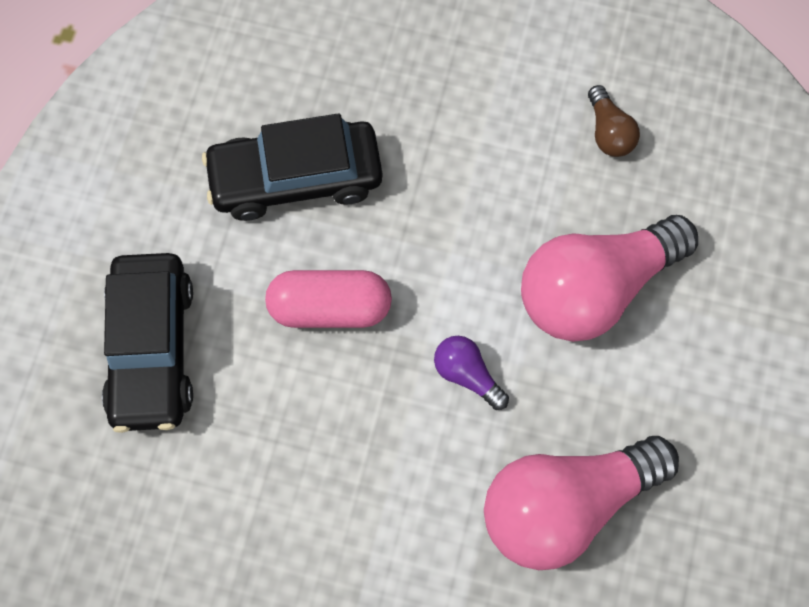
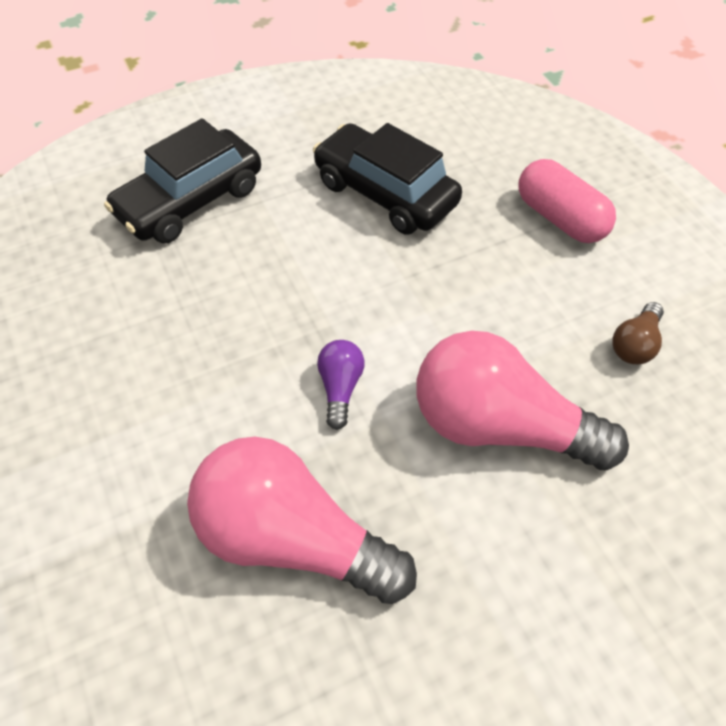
camera: 50 degrees right, 15 degrees down
pink capsule [265,270,392,328] -> pink capsule moved to [519,159,616,243]

